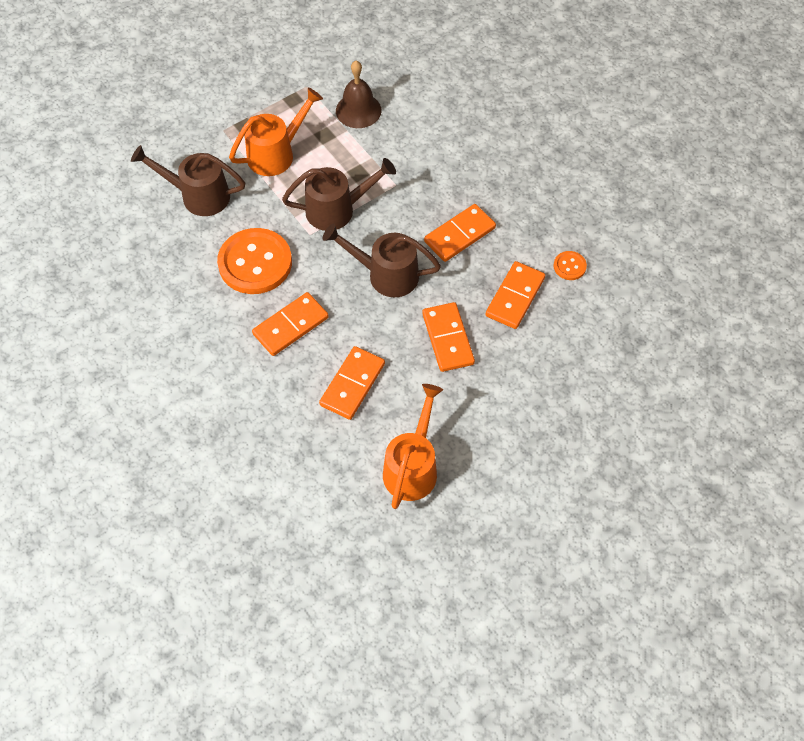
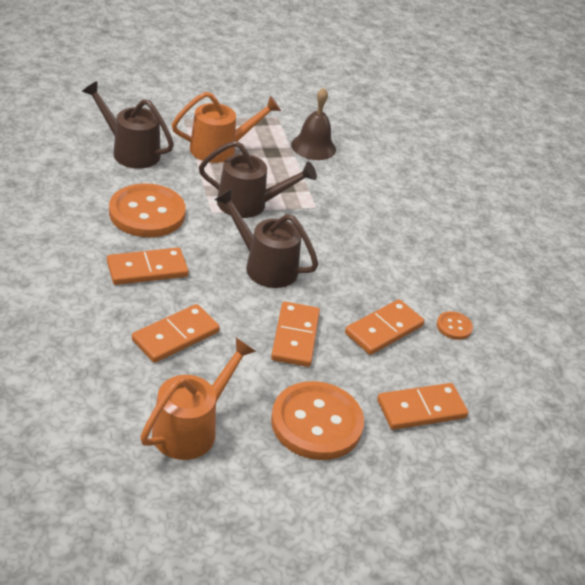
camera: 15 degrees right, 20 degrees down
orange domino [424,204,496,262] -> orange domino moved to [377,383,468,430]
none -> orange button [271,381,364,460]

